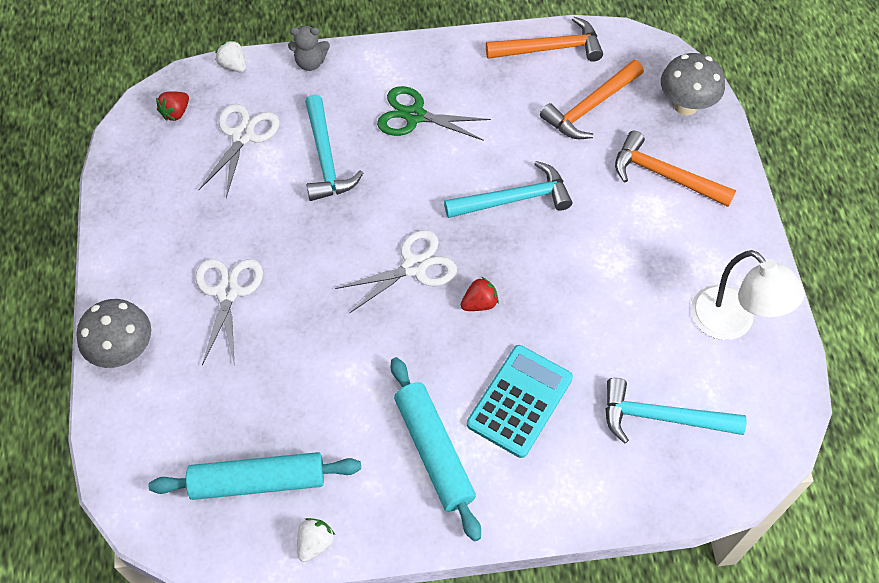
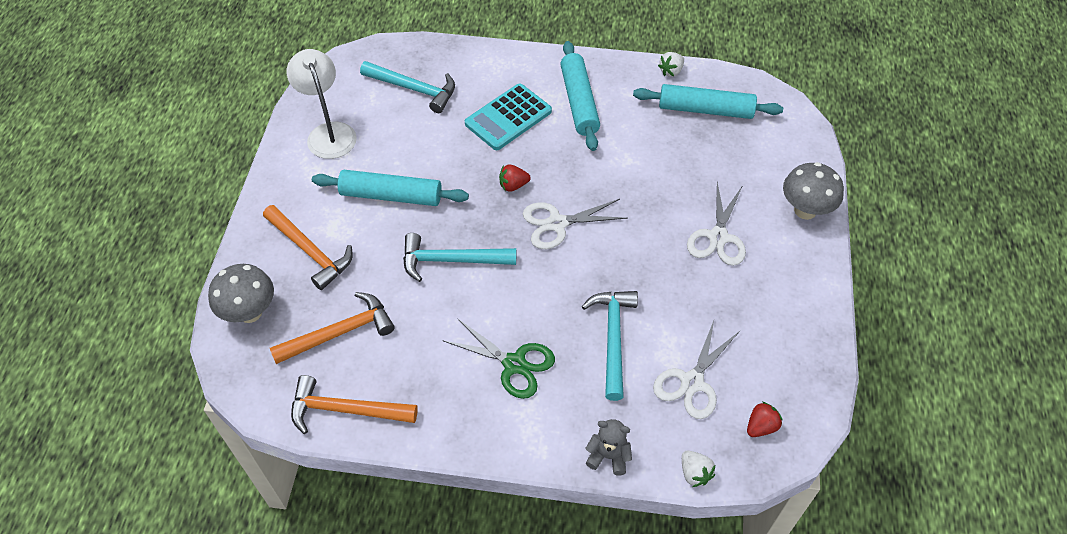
camera: 165 degrees left, 5 degrees down
none -> turquoise rolling pin [312,170,469,206]

